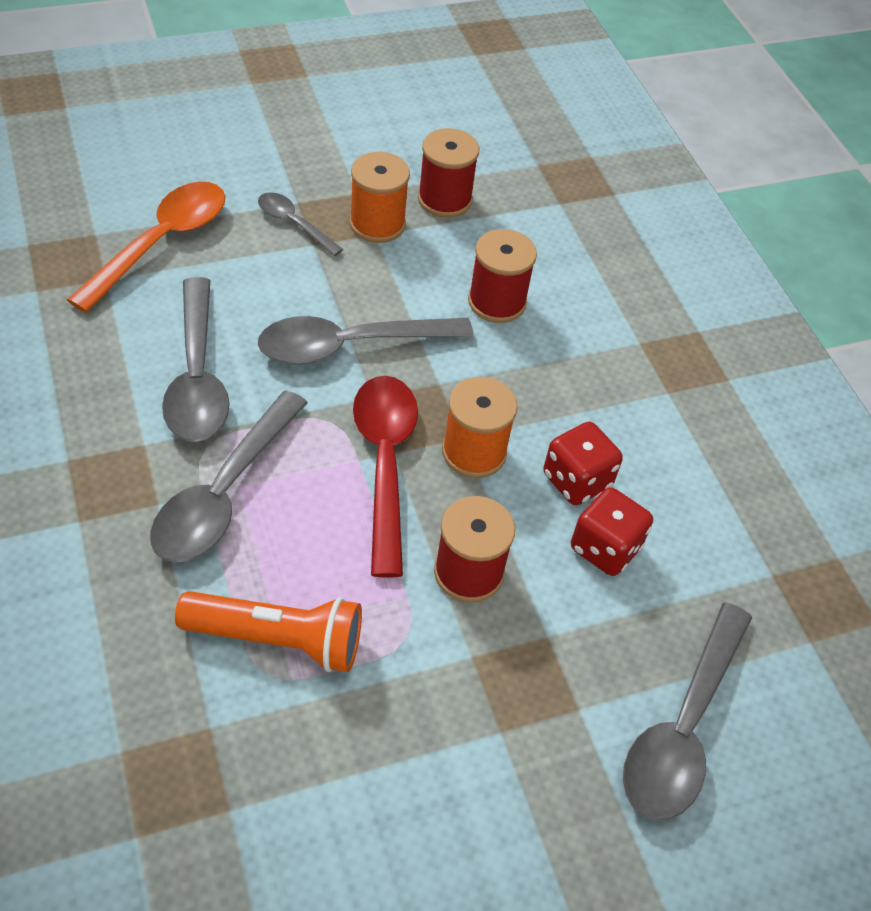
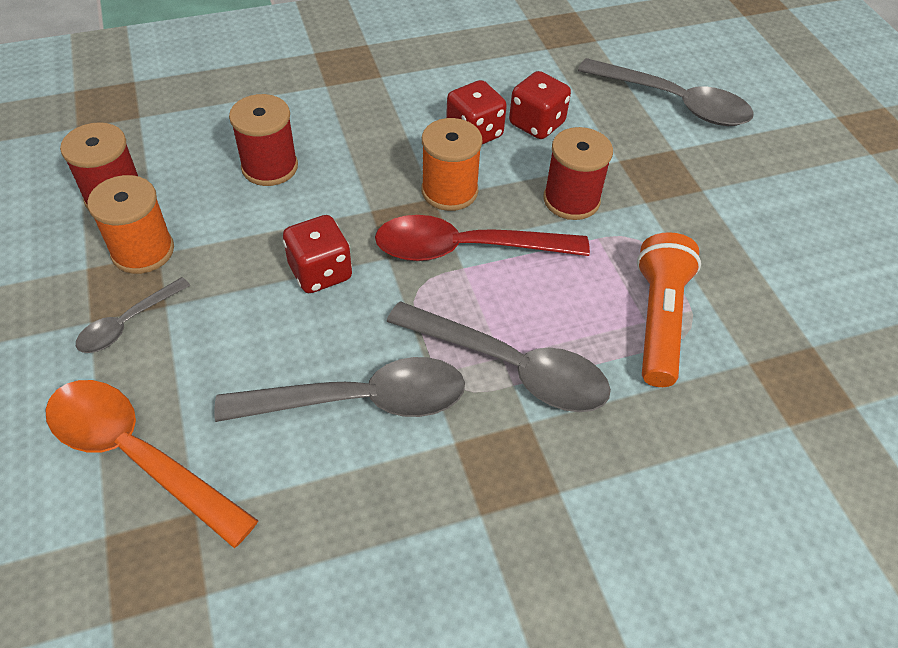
camera: 85 degrees left, 0 degrees up
grey spoon [258,316,474,364] -> red dice [283,215,352,293]

